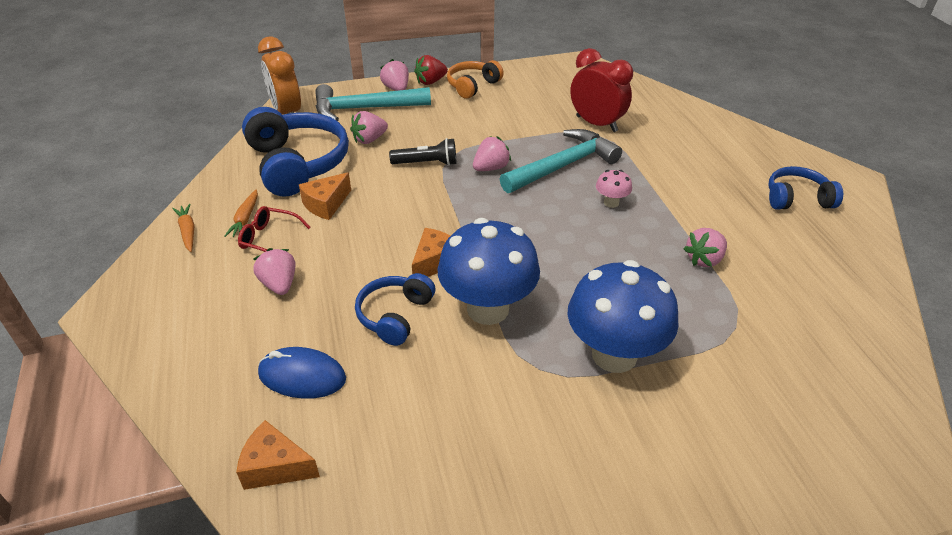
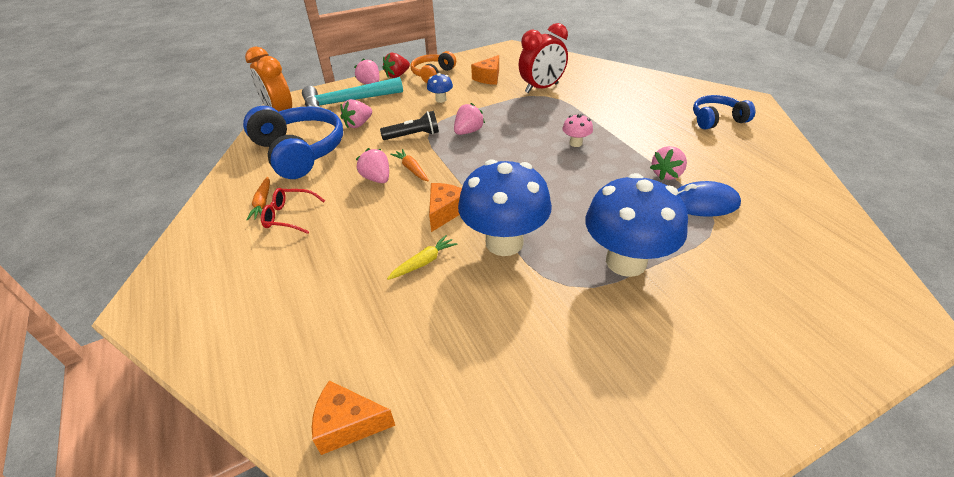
camera: 10 degrees left, 0 degrees up
orange carrot [172,204,194,252] -> orange carrot moved to [390,149,429,182]
pink strawberry [253,248,295,295] -> pink strawberry moved to [356,148,389,183]
blue mouse [258,347,346,399] -> blue mouse moved to [677,181,741,217]
orange cheese [299,172,351,220] -> orange cheese moved to [471,55,499,85]
blue headphones [355,273,435,346] -> yellow carrot [387,235,457,280]
turquoise hammer [500,129,622,193] -> none
red clock [570,48,633,132] -> red clock turned 120 degrees clockwise [519,23,568,93]
none -> blue mushroom [427,73,453,103]

